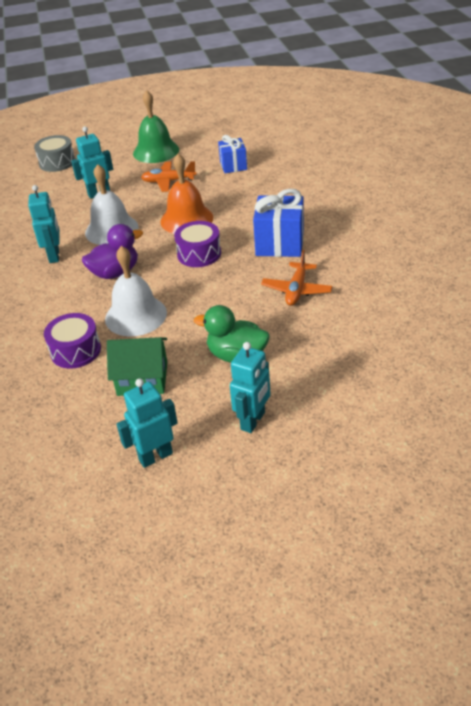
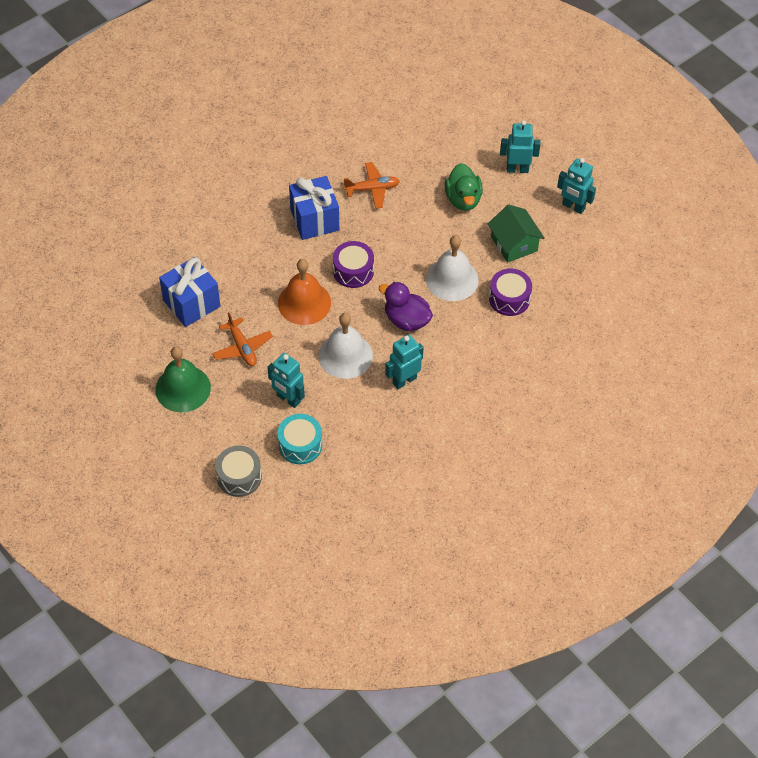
camera: 120 degrees left, 15 degrees up
blue gift [218,135,247,173] -> blue gift [159,257,220,327], size x1.60
none -> turquoise drum [277,414,322,464]

